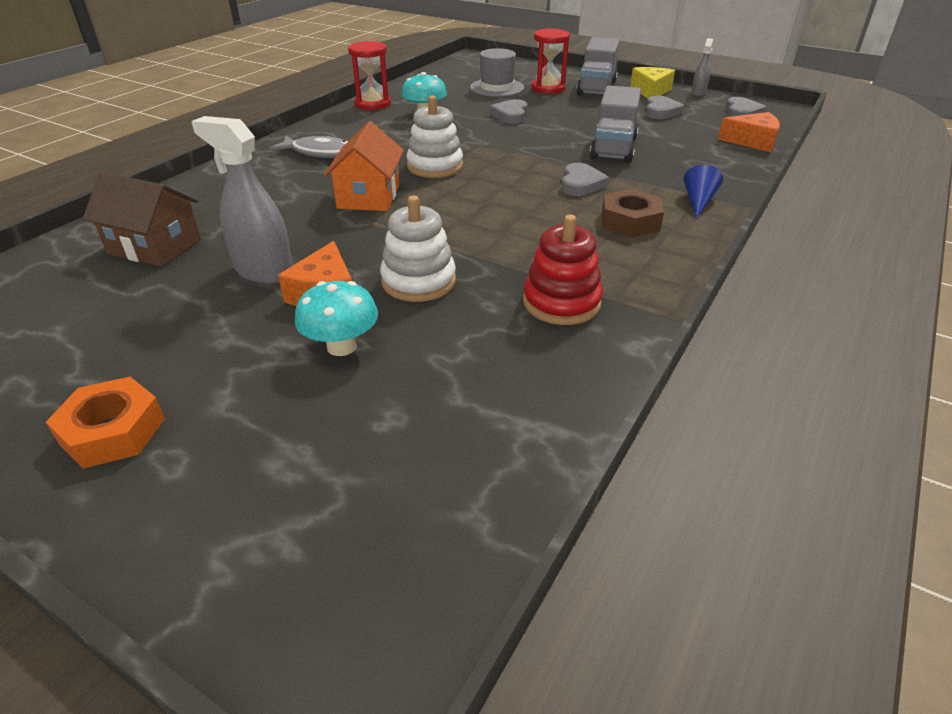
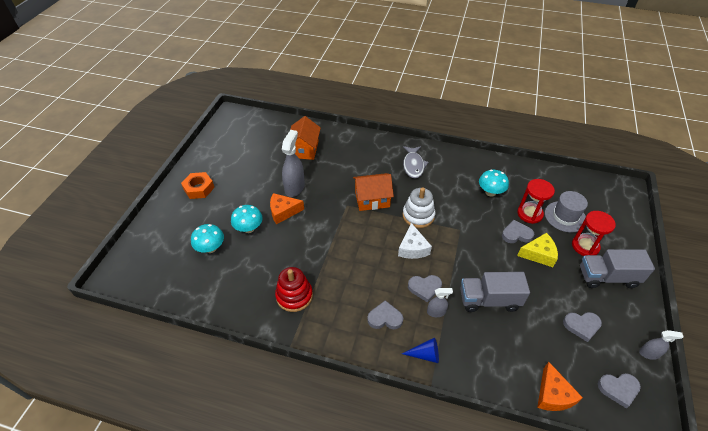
camera: 75 degrees right, 10 degrees up
brown house [83,172,201,267] -> orange house [290,116,321,160]
red hourglass [348,41,391,110] -> red hourglass moved to [517,179,555,224]
white stacking toy [380,196,456,302] -> none
brown nut [602,189,664,238] -> grey heart [367,300,403,329]
yellow cheese [630,67,675,98] -> yellow cheese moved to [517,233,558,267]
none -> turquoise mushroom [191,224,224,253]
none -> white cheese [398,223,432,259]
none -> grey spray bottle [427,288,453,317]

